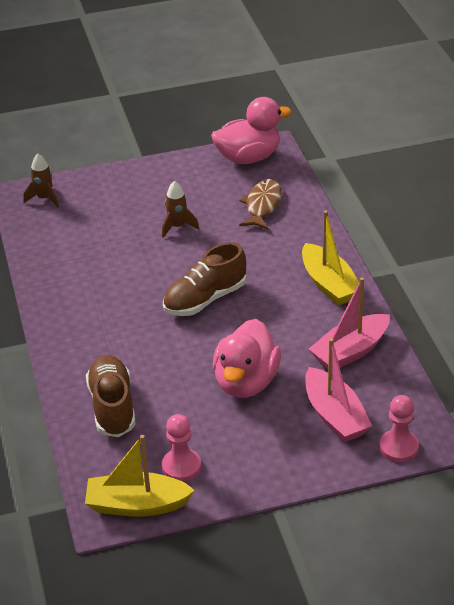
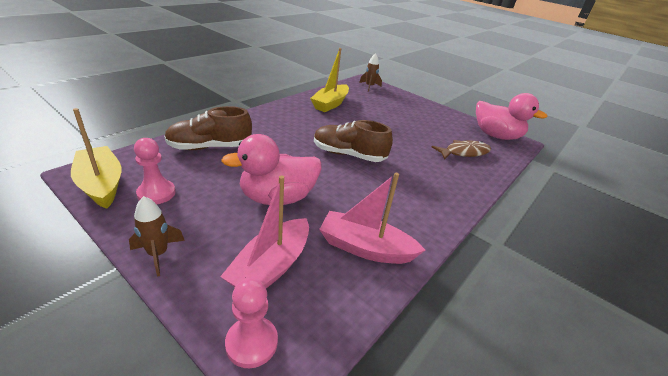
camera: 50 degrees right, 5 degrees down
brown shoe [86,355,136,437] -> brown shoe turned 150 degrees counterclockwise [164,106,252,150]
brown rocket [162,181,199,238] -> brown rocket moved to [129,196,185,277]
yellow boat [302,210,360,306] -> yellow boat moved to [310,48,349,112]

